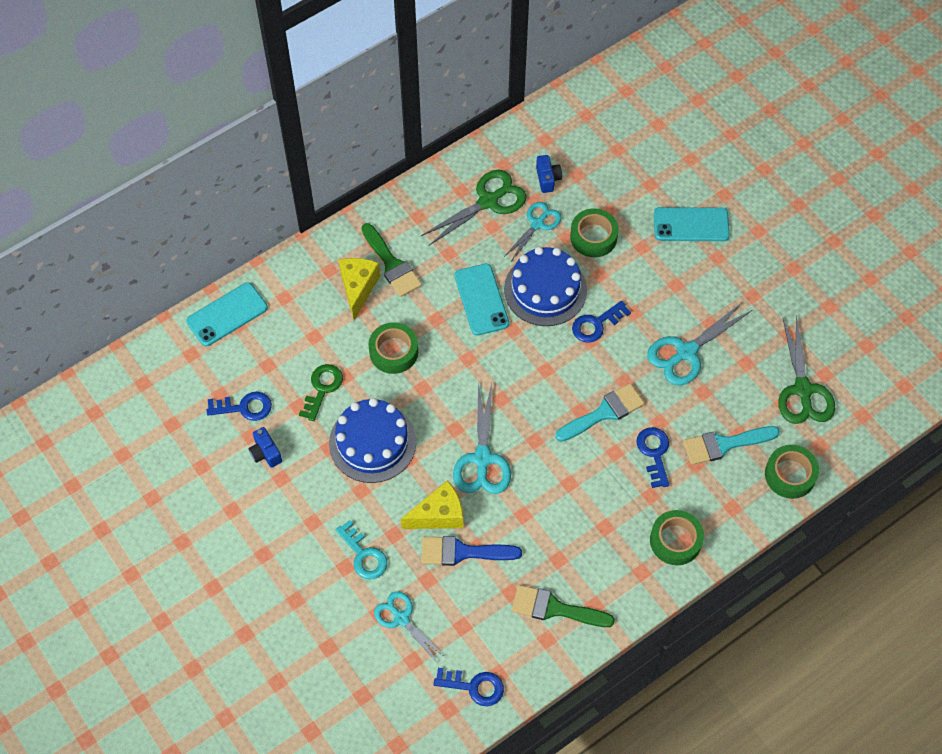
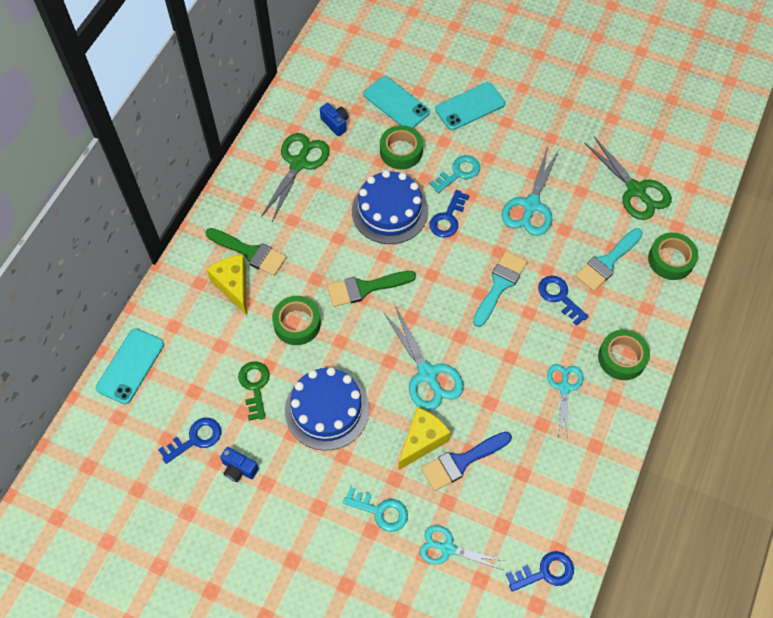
camera: 30 degrees left, 0 degrees up
turquoise phone [454,264,509,335] -> turquoise phone moved to [364,76,430,128]
turquoise scissors [504,202,561,261] -> turquoise scissors moved to [547,364,584,438]
green brush [512,585,615,627] -> green brush moved to [327,271,416,307]
none -> turquoise key [429,155,480,193]

